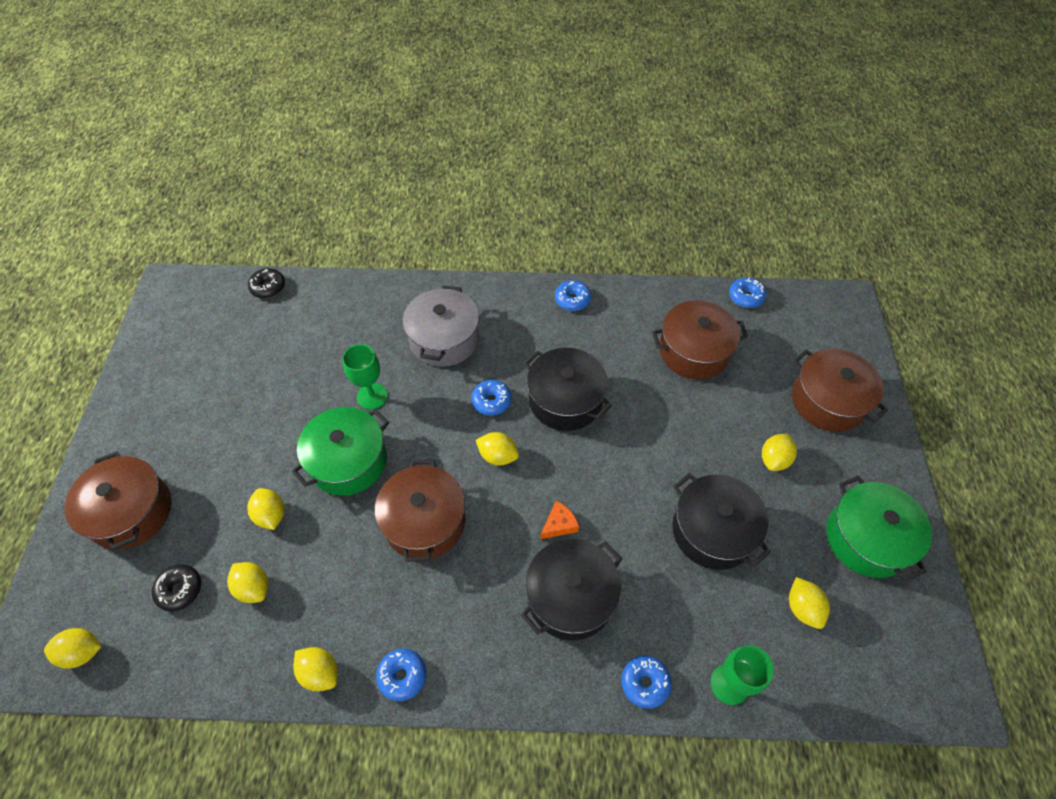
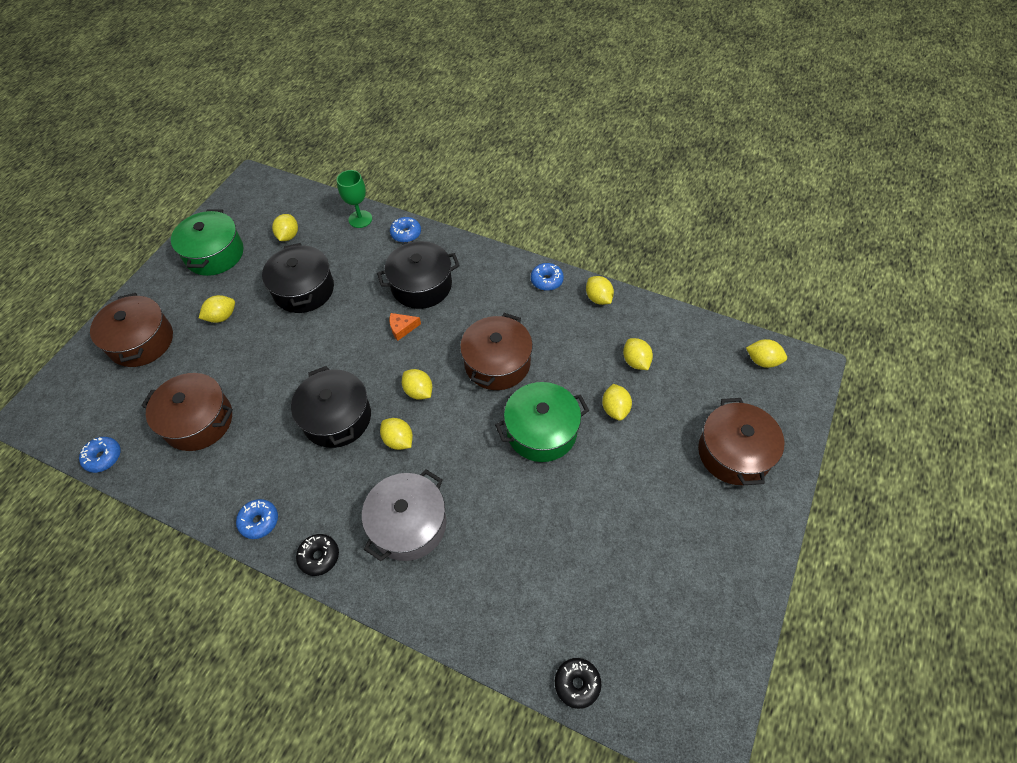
camera: 155 degrees left, 0 degrees up
black donut [152,564,201,611] -> black donut moved to [296,534,339,576]
green goblet [342,344,388,410] -> none
blue donut [471,380,511,416] -> yellow lemon [380,418,413,450]

